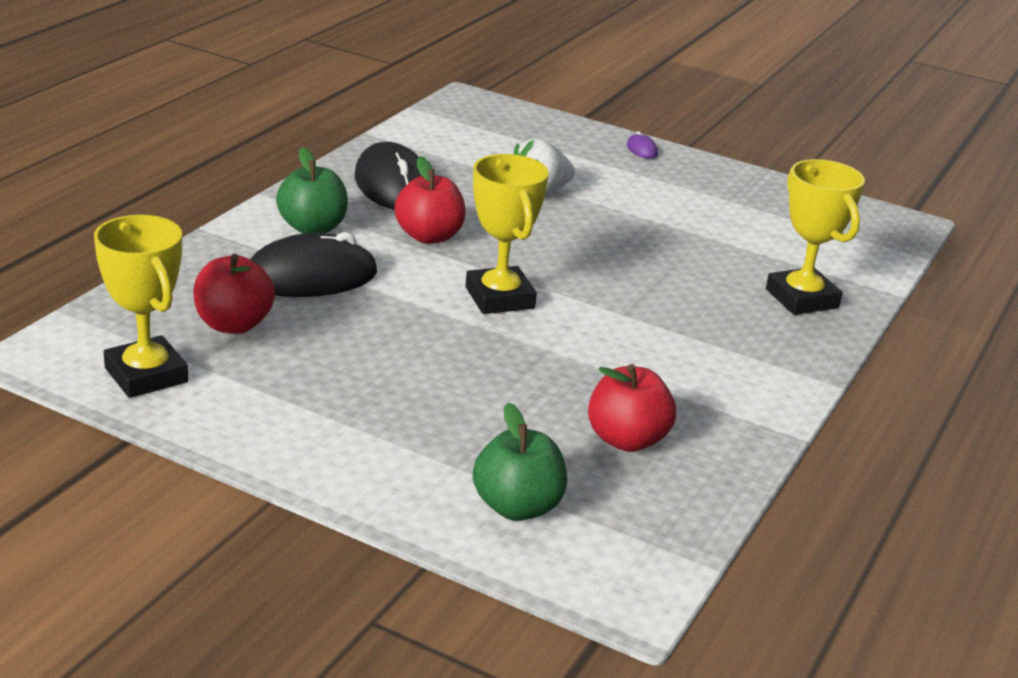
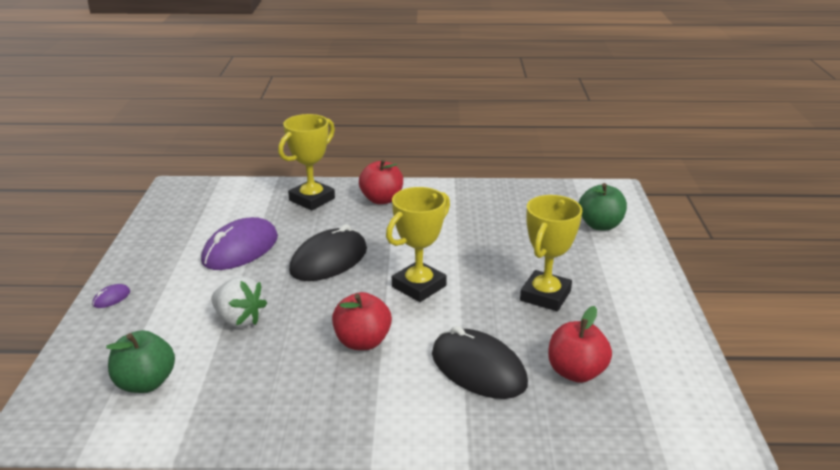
camera: 115 degrees left, 0 degrees up
yellow trophy [94,215,188,398] -> yellow trophy moved to [520,195,582,311]
green apple [276,147,348,234] -> green apple moved to [106,330,175,393]
black mouse [355,142,421,209] -> black mouse moved to [289,224,367,281]
red apple [588,364,676,452] -> red apple moved to [359,159,403,204]
none -> purple mouse [201,217,278,270]

